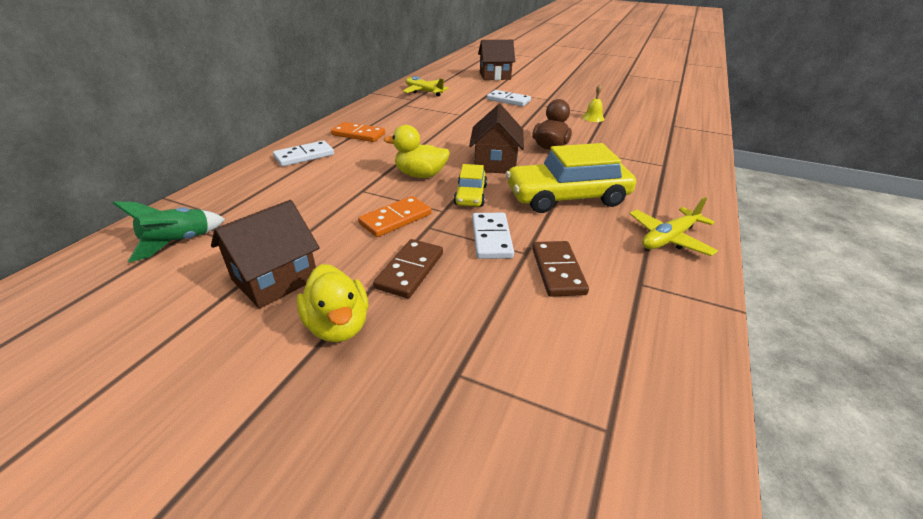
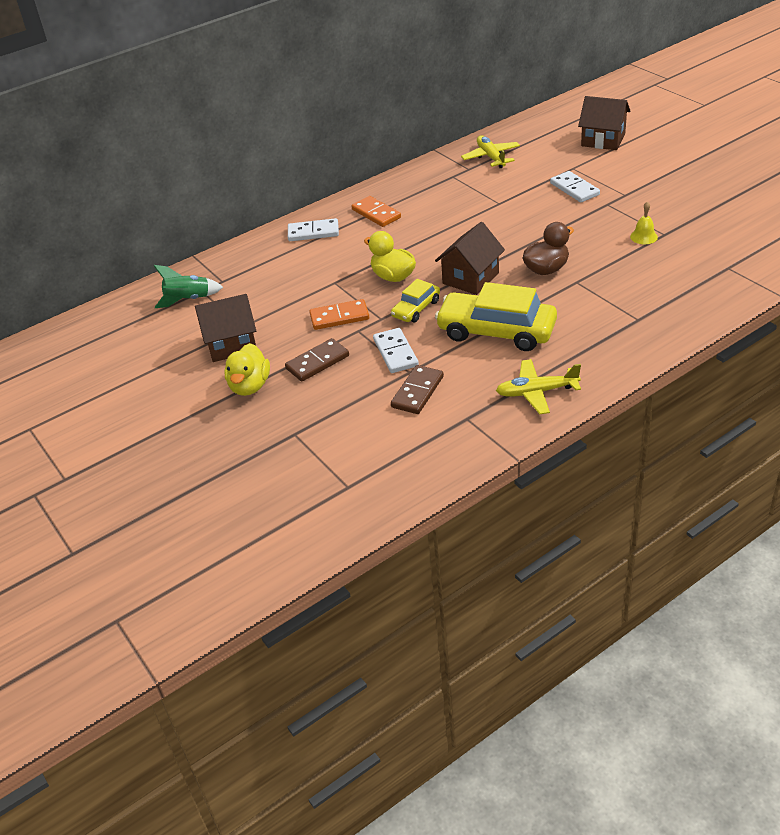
camera: 35 degrees right, 5 degrees up
white domino [472,213,514,259] -> white domino turned 45 degrees counterclockwise [373,328,419,373]

